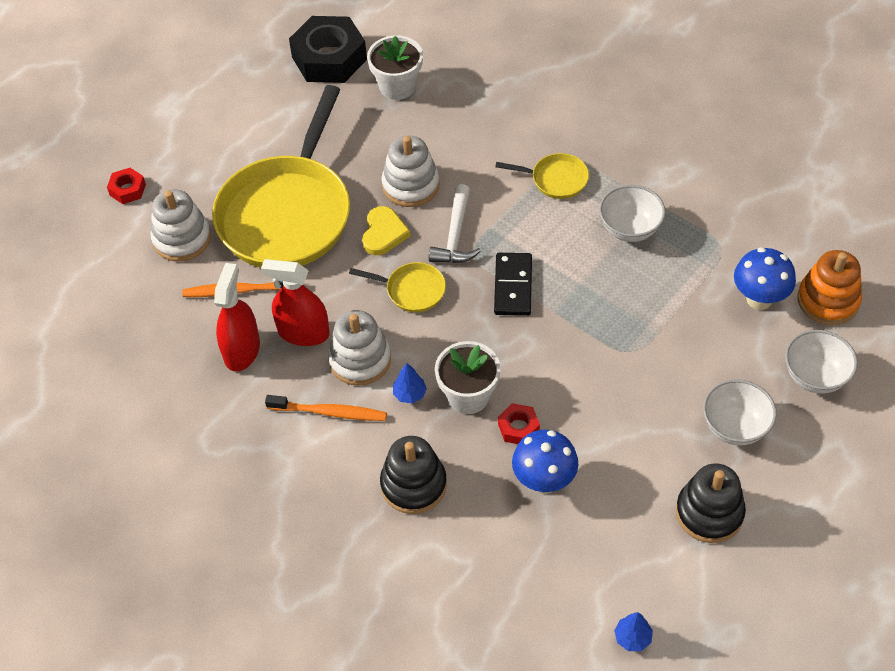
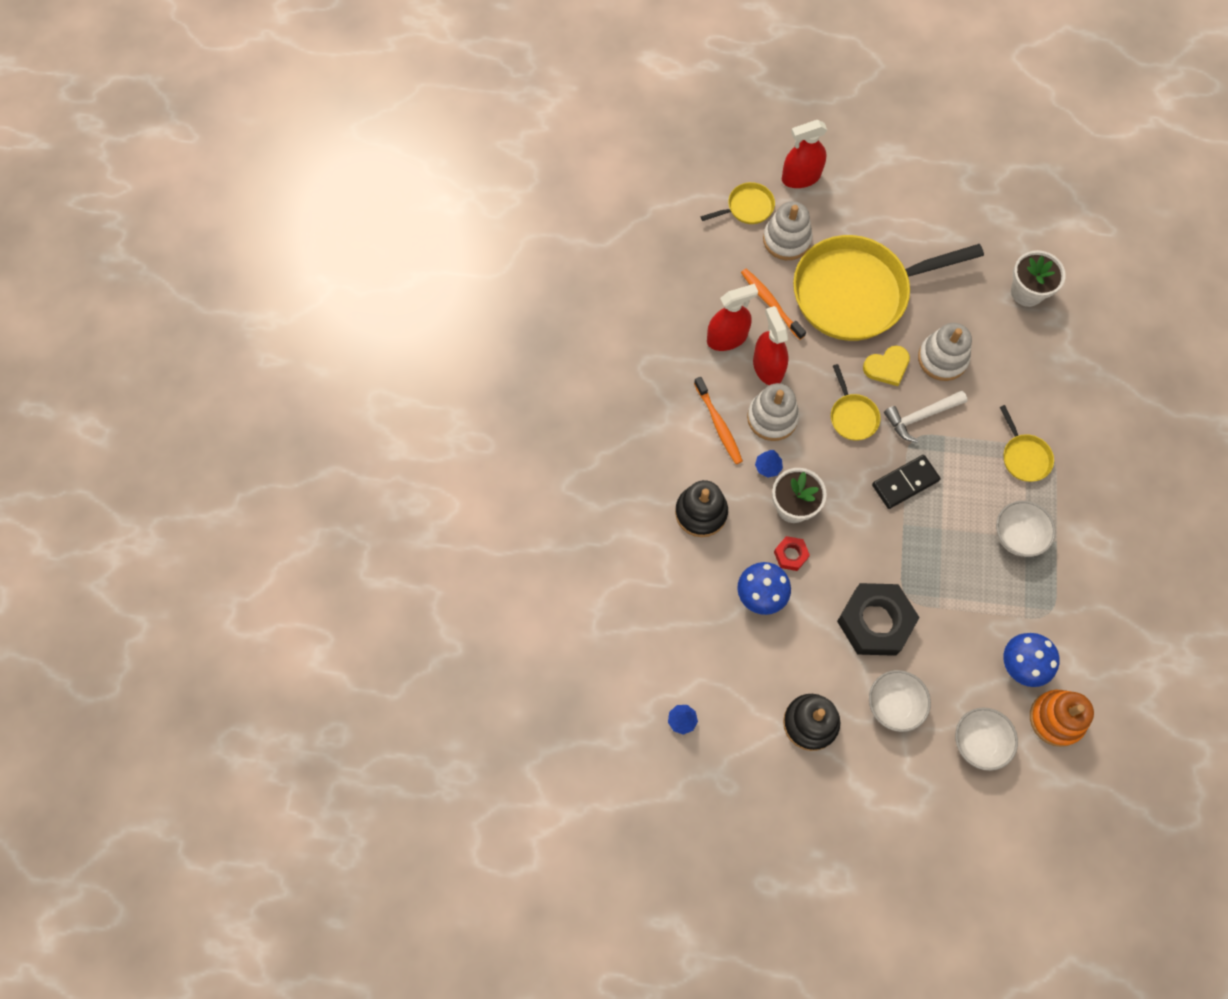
camera: 55 degrees right, 15 degrees up
red nut [107,168,146,204] -> red spray bottle [782,120,827,188]
black nut [289,16,367,83] -> black nut moved to [837,583,920,656]
none -> yellow pan [701,182,775,224]

